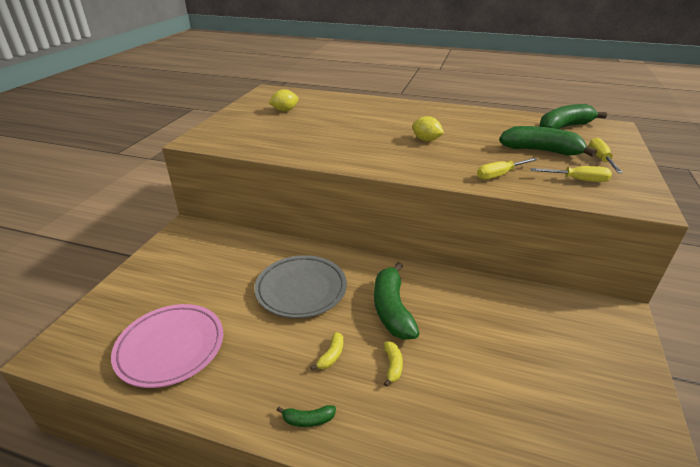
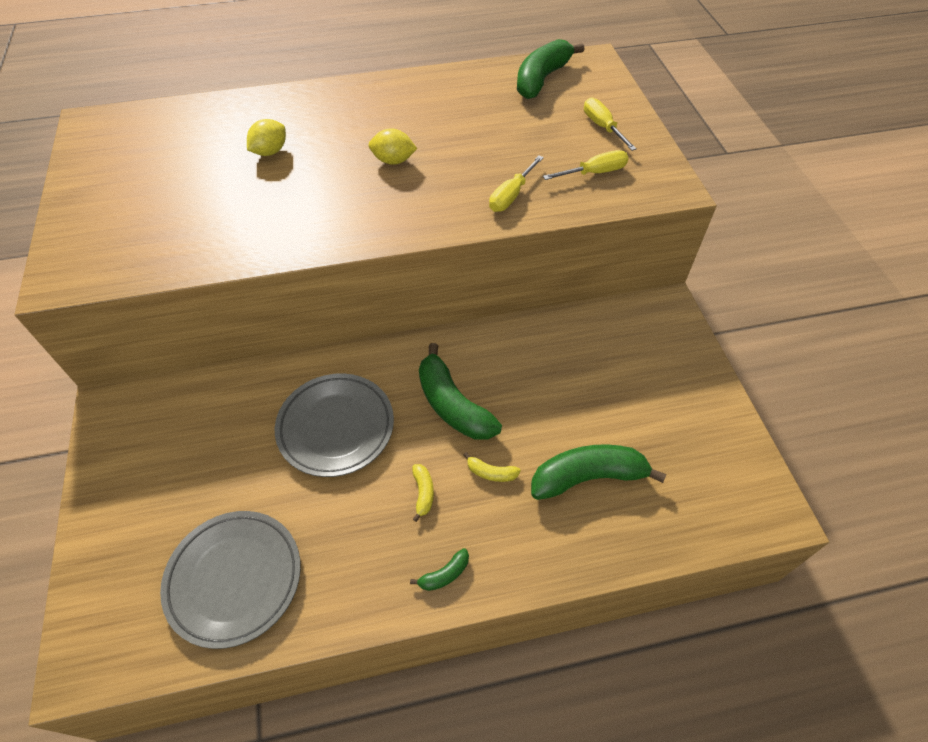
camera: 30 degrees left, 20 degrees up
pink plate [111,304,223,388] -> grey plate [160,511,301,649]
yellow lemon [269,89,299,112] -> yellow lemon moved to [247,119,286,156]
yellow banana [384,341,403,386] -> yellow banana turned 135 degrees clockwise [464,452,521,482]
green banana [499,126,597,157] -> green banana moved to [531,444,666,500]

